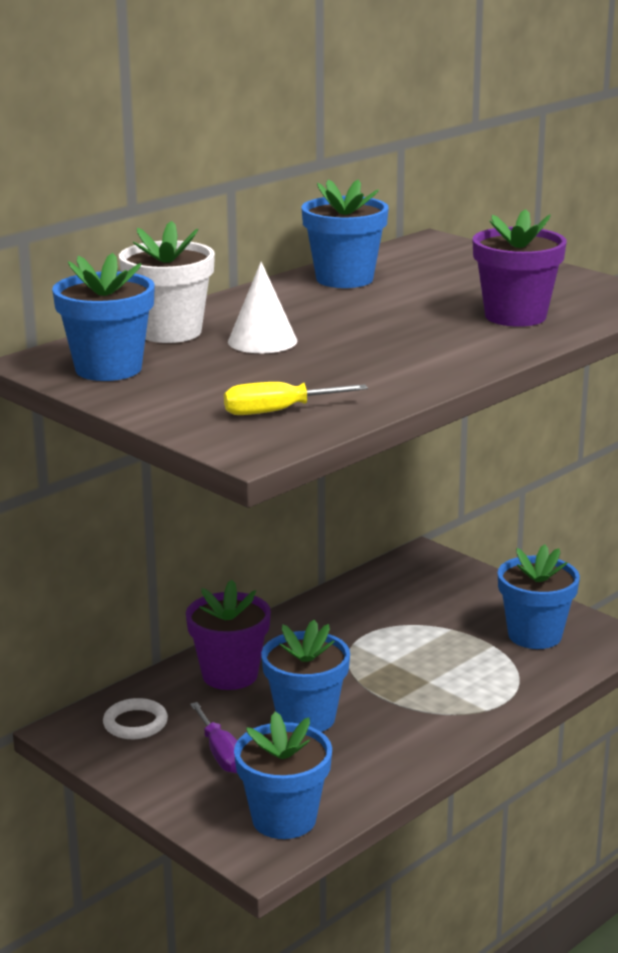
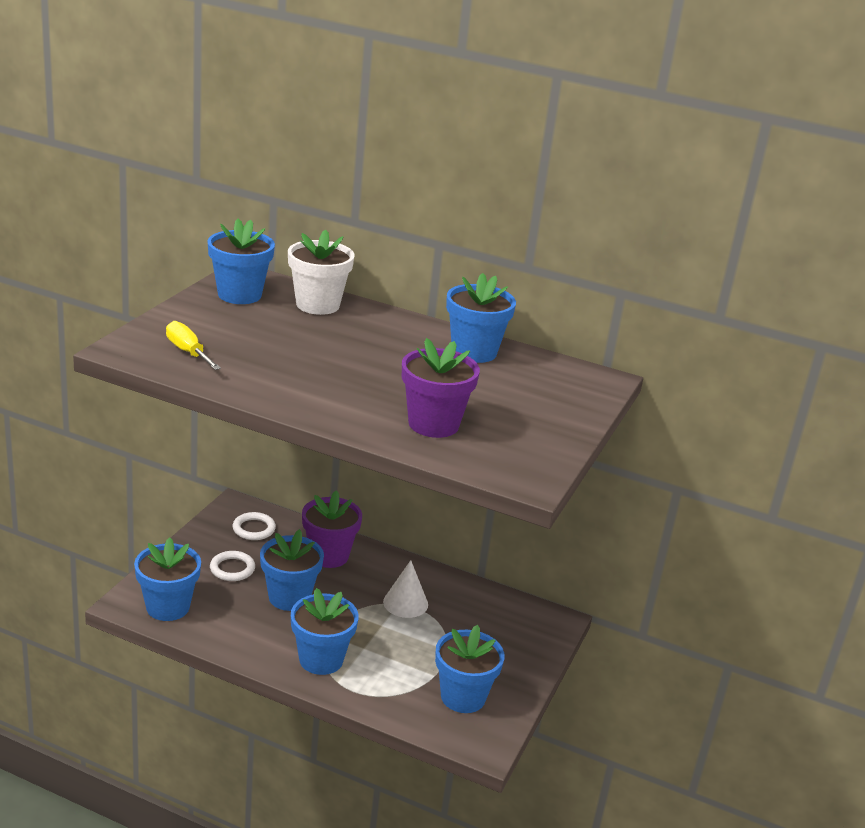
camera: 65 degrees right, 5 degrees up
purple screwdriver [190,702,237,773] -> white ring [210,551,255,581]
white cone [228,262,298,353] -> white cone moved to [383,560,428,618]
none -> blue flower pot [291,588,359,675]

